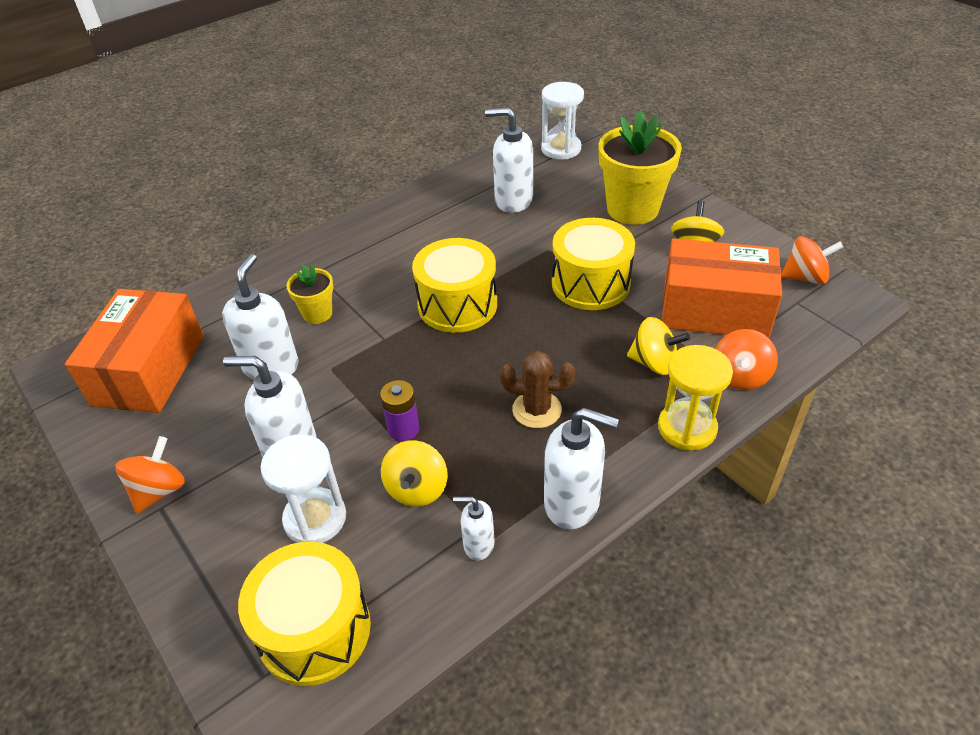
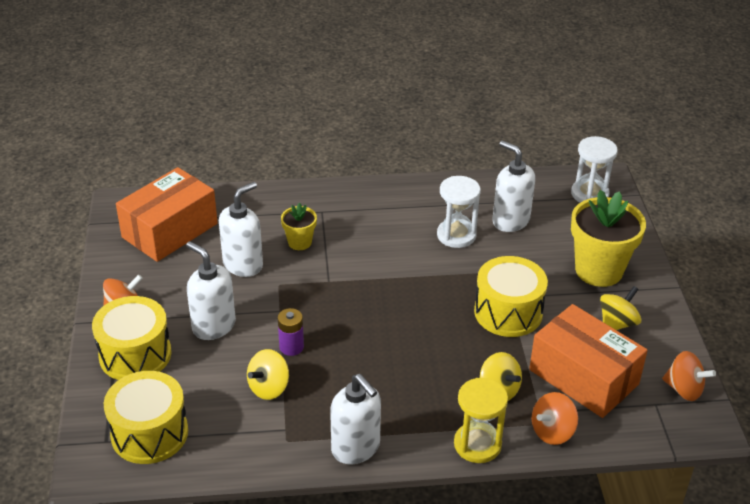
camera: 30 degrees right, 5 degrees down
white hourglass [260,434,346,543] -> white hourglass moved to [437,176,481,248]
yellow drum [412,238,497,333] -> yellow drum moved to [92,296,172,380]
white soap dispenser [453,497,494,561] -> none
brown cactus [500,351,575,428] -> none

